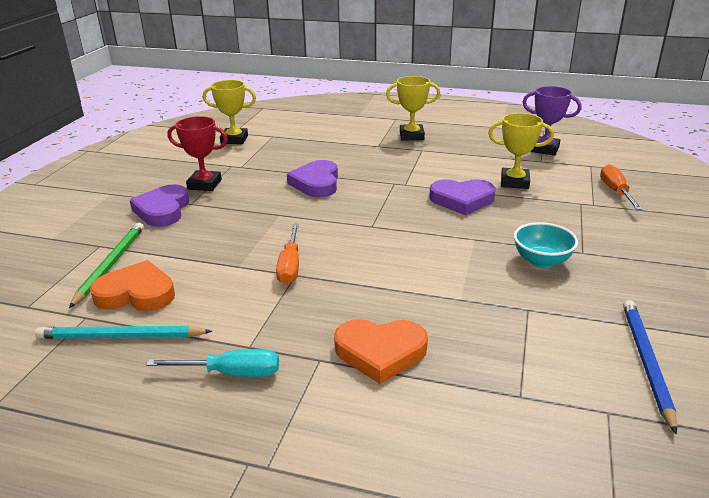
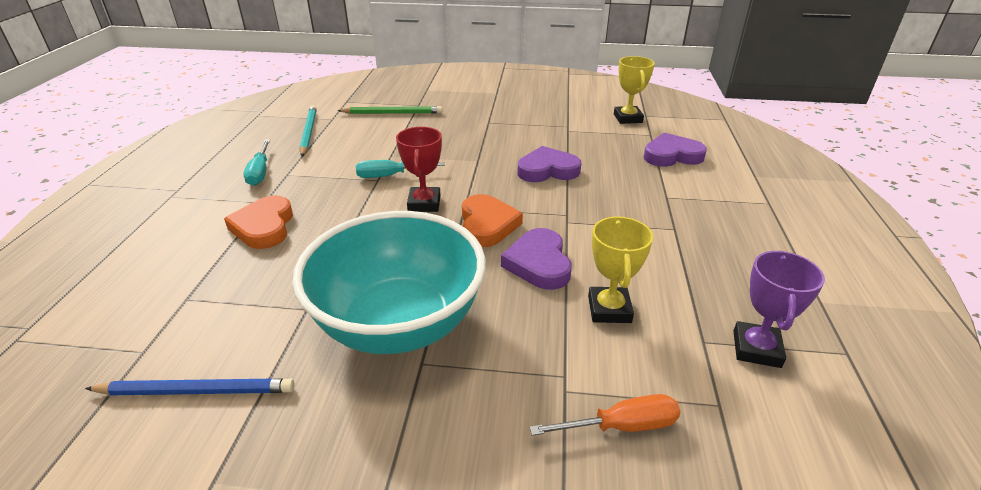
camera: 80 degrees right, 5 degrees up
orange heart [90,260,175,311] -> orange heart moved to [462,194,523,247]
purple heart [130,184,189,227] -> purple heart moved to [644,133,707,167]
red trophy [167,116,228,191] -> red trophy moved to [396,127,442,212]
orange screwdriver [276,224,299,284] -> turquoise screwdriver [356,160,445,178]
yellow trophy [386,76,440,141] -> none
turquoise bowl [514,222,578,268] -> turquoise bowl [292,211,486,354], size x2.39

